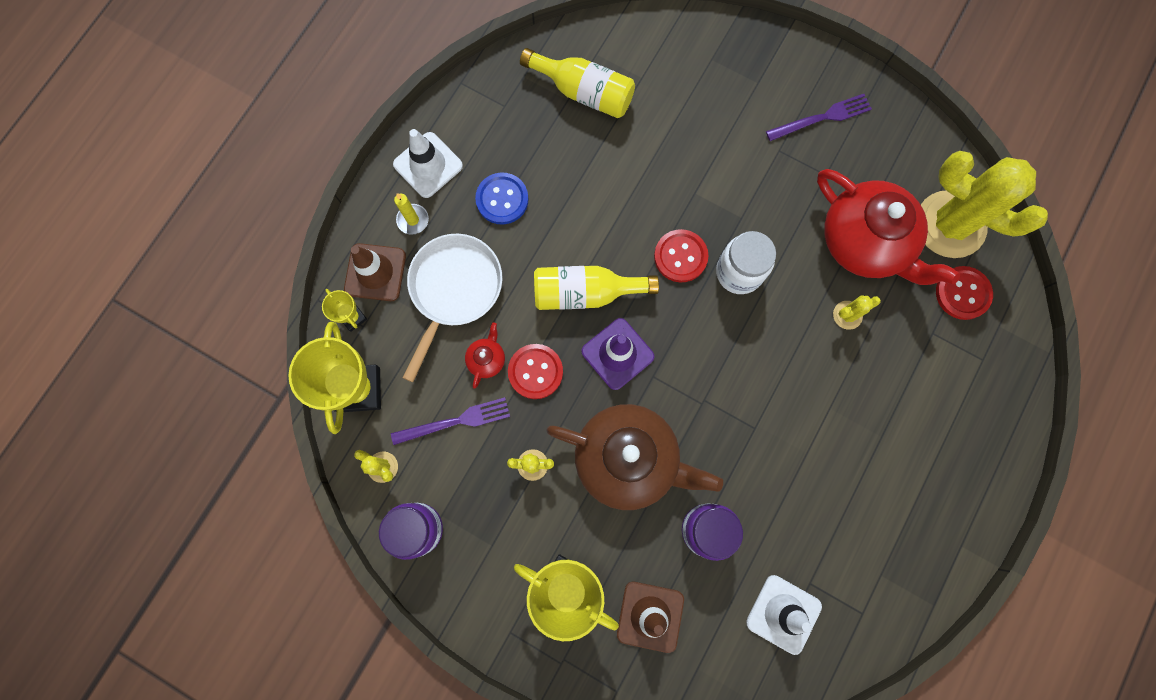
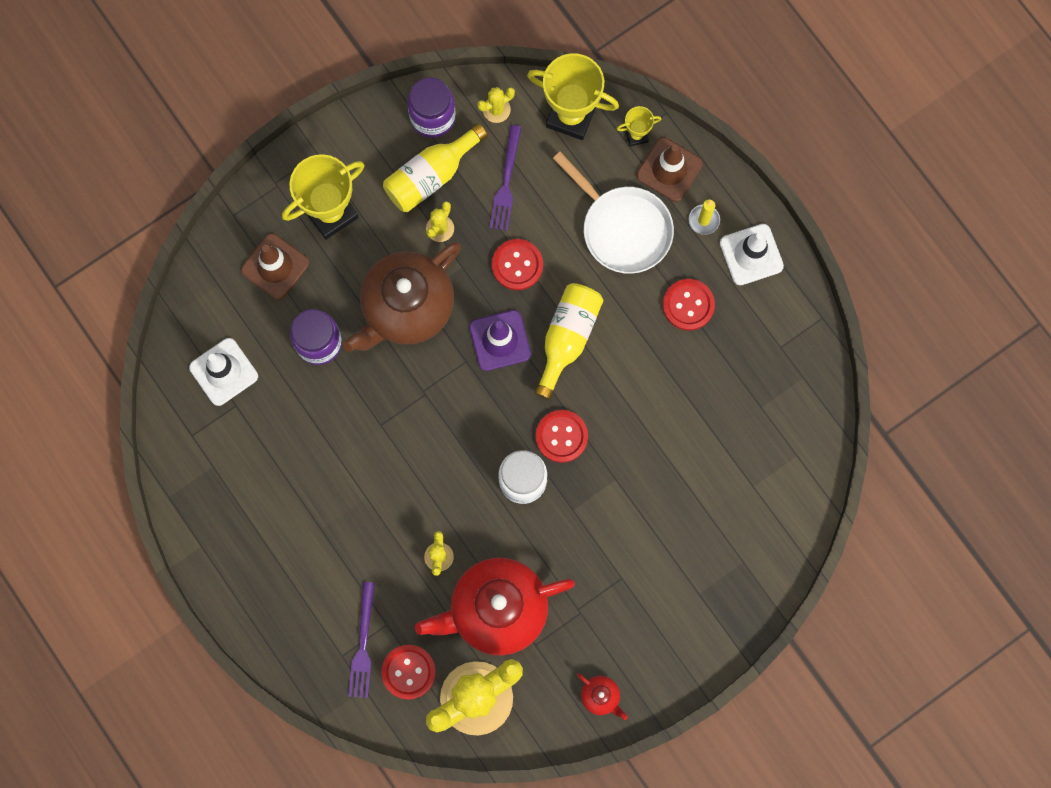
camera: 115 degrees right, 0 degrees up
red teapot [465,322,505,389] -> red teapot moved to [577,673,628,720]
blue button [475,173,529,225] -> red button [663,279,715,331]
yellow bottle [520,48,635,118] -> yellow bottle moved to [383,123,488,212]
purple fork [766,94,872,141] -> purple fork moved to [348,582,375,698]

